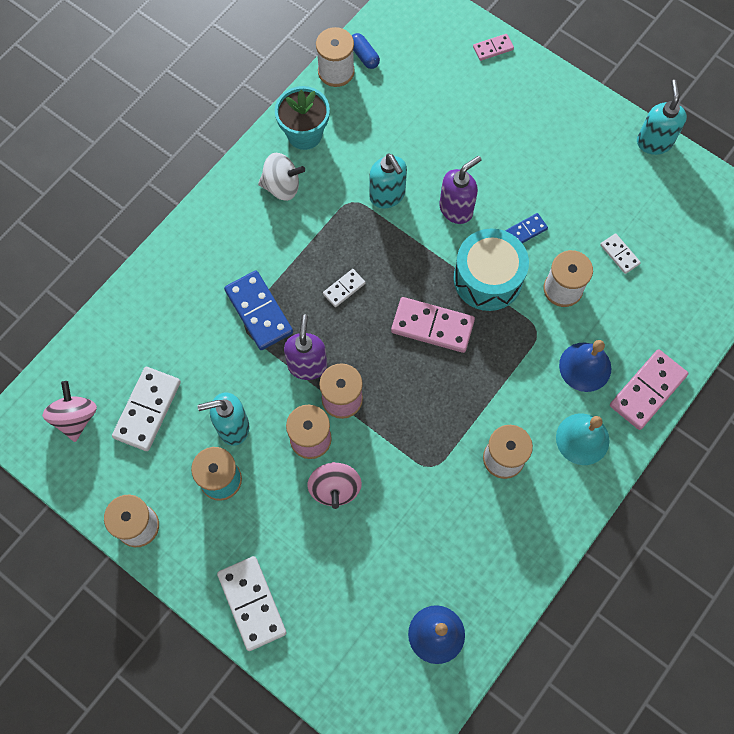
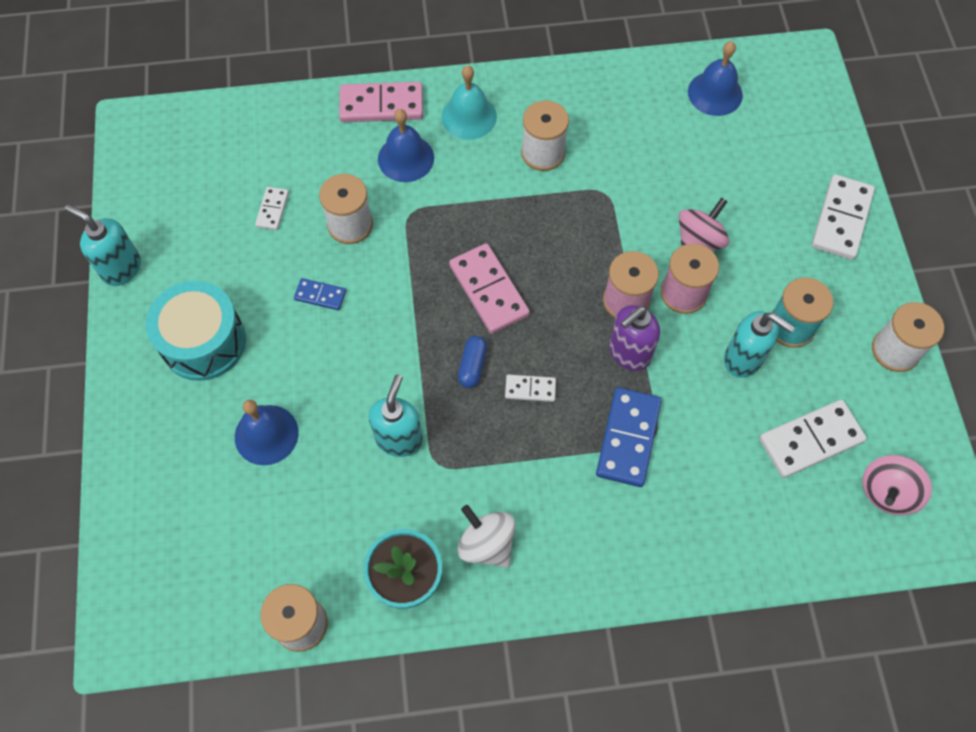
camera: 135 degrees left, 5 degrees down
blue capsule [352,33,380,69] -> blue capsule moved to [458,336,487,388]
purple soap dispenser [439,156,482,224] -> none
turquoise drum [453,229,529,311] -> turquoise drum moved to [146,281,246,381]
pink domino [473,34,514,61] -> none
turquoise soap dispenser [637,80,687,155] -> turquoise soap dispenser turned 75 degrees clockwise [65,204,141,286]
none -> blue bell [235,400,299,465]

